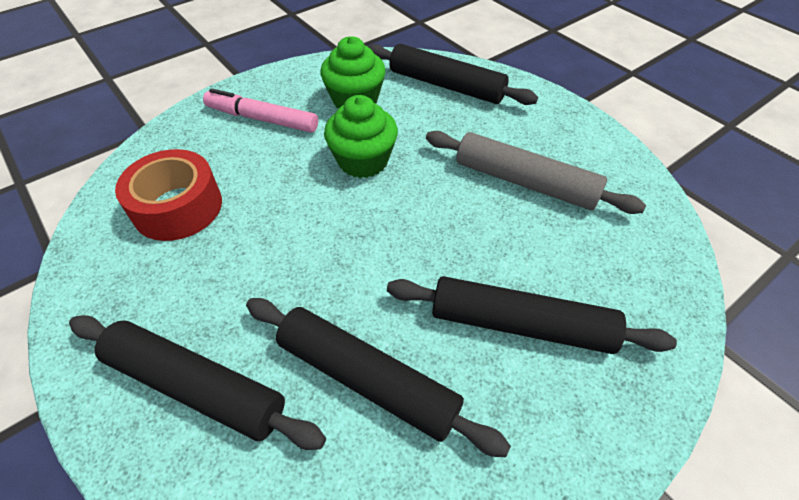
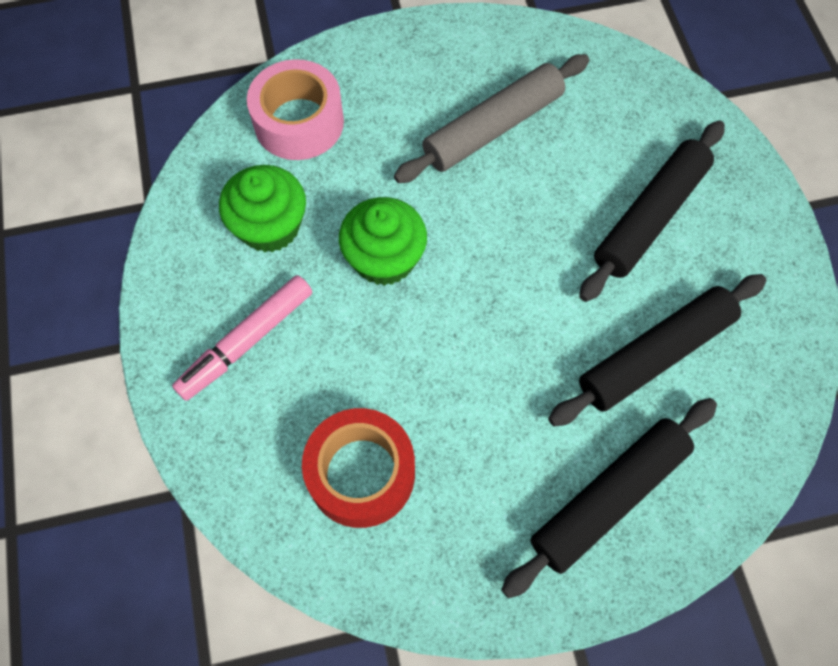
camera: 65 degrees left, 15 degrees up
black rolling pin [367,44,538,105] -> pink tape [247,59,344,160]

